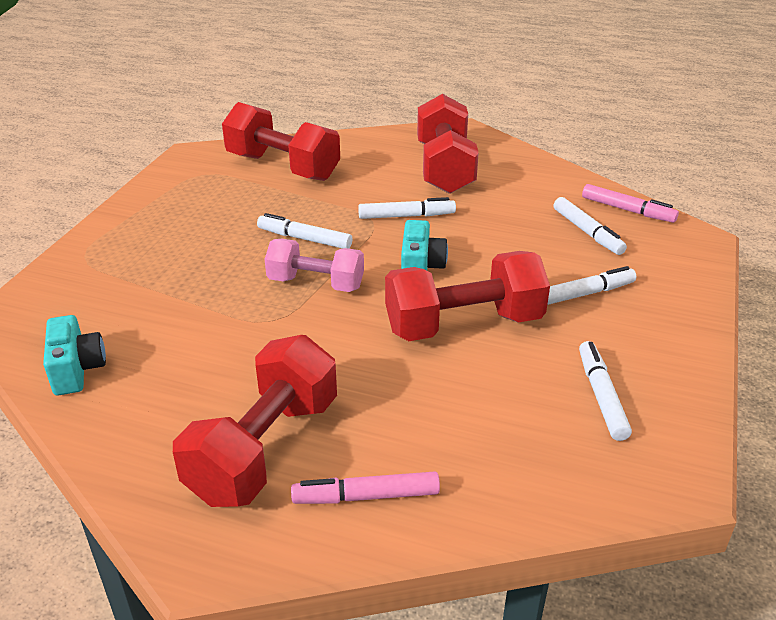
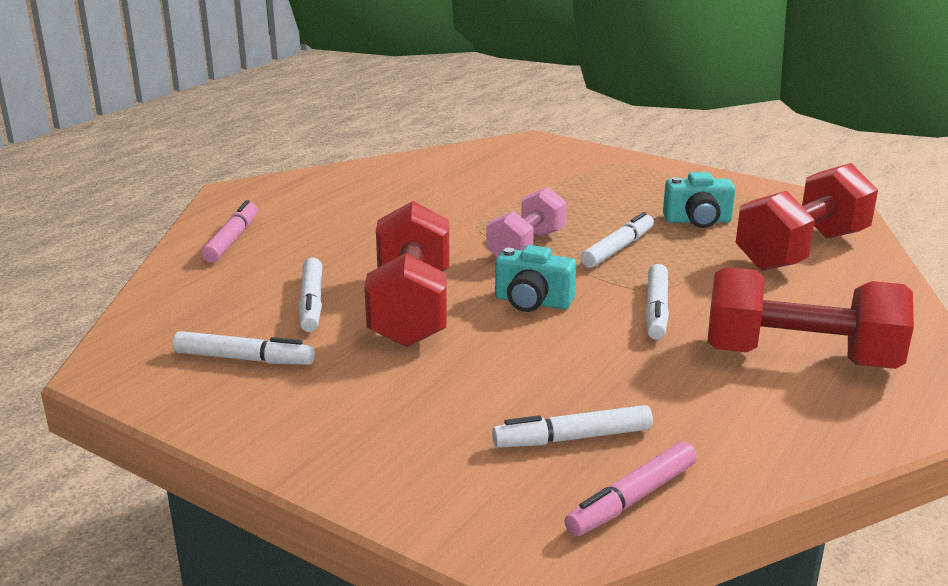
camera: 105 degrees right, 10 degrees down
turquoise camera [43,315,106,395] -> turquoise camera moved to [663,172,735,228]
red dumbbell [173,335,337,507] -> none
white marker [547,266,636,305] -> white marker moved to [299,257,322,332]

